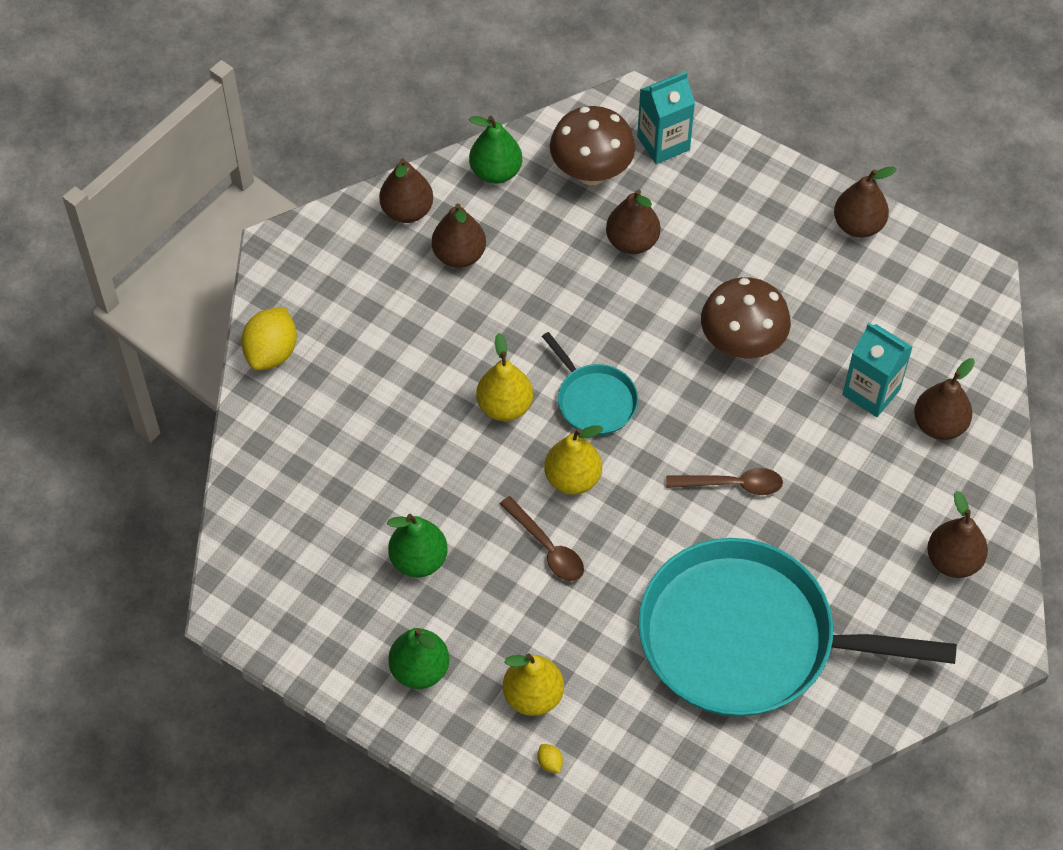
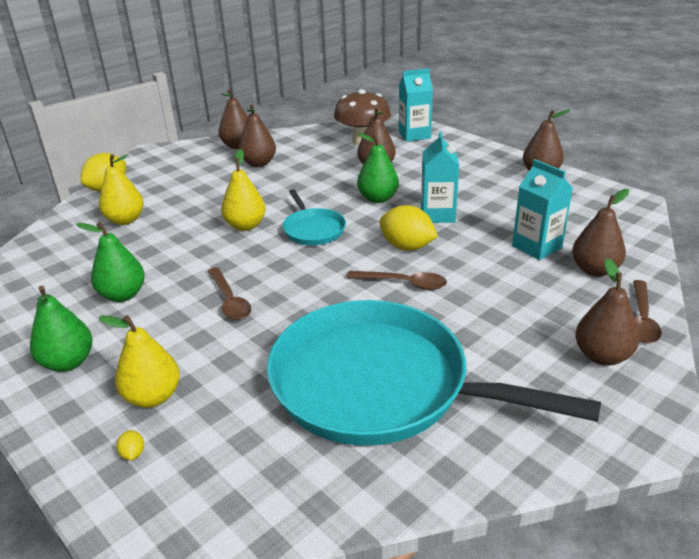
camera: 15 degrees right, 25 degrees down
green pear [469,116,522,184] -> green pear moved to [357,133,399,203]
yellow pear [544,425,603,495] -> yellow pear moved to [99,154,144,225]
brown mushroom [701,277,791,359] -> turquoise carton [421,131,459,223]
none -> yellow lemon [379,205,438,251]
none -> brown spoon [633,280,662,343]

